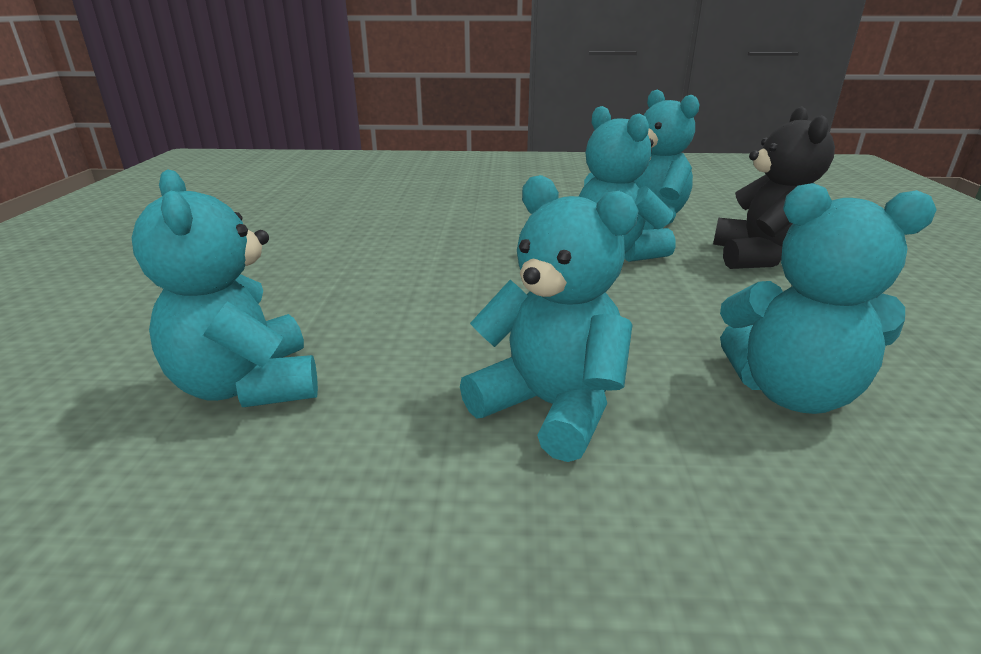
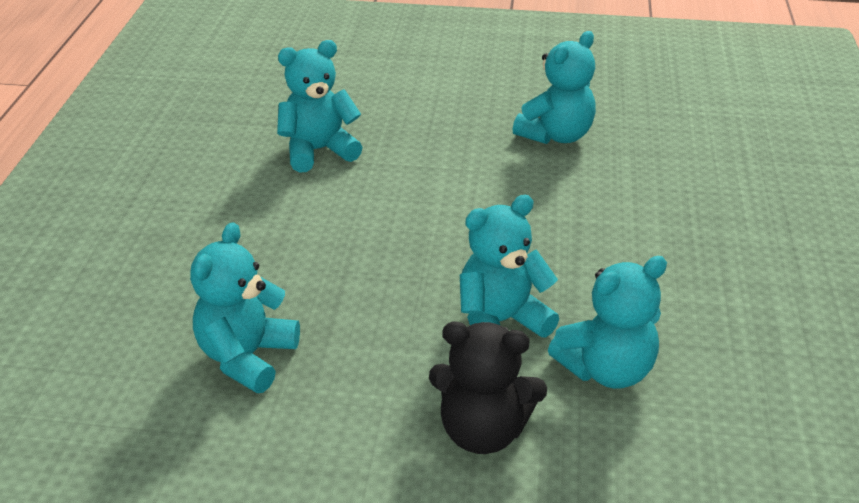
camera: 95 degrees right, 10 degrees up
turquoise teddy bear [460,175,638,462] -> turquoise teddy bear moved to [513,31,596,144]

